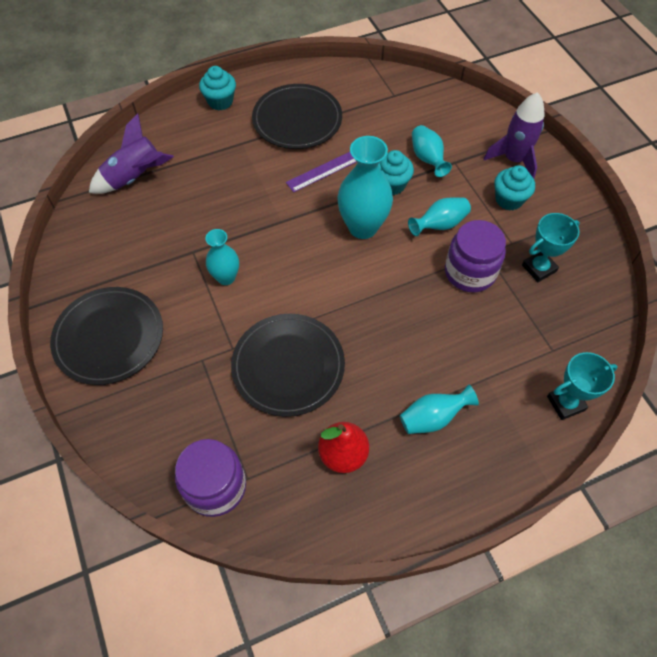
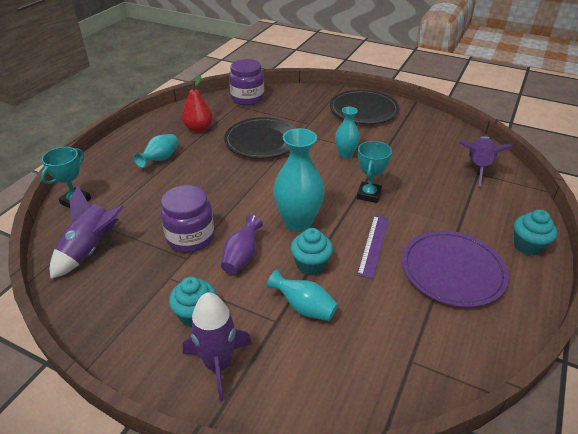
camera: 140 degrees right, 20 degrees down
black plate [252,84,342,149] -> purple plate [402,231,509,307]
turquoise vase [408,198,471,236] -> purple vase [221,215,263,274]
turquoise trophy [522,213,580,282] -> turquoise trophy moved to [357,141,392,203]
none -> purple rocket [50,186,124,279]

